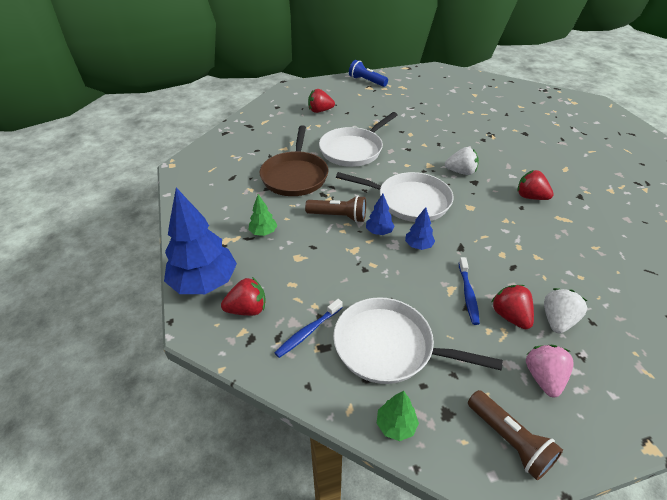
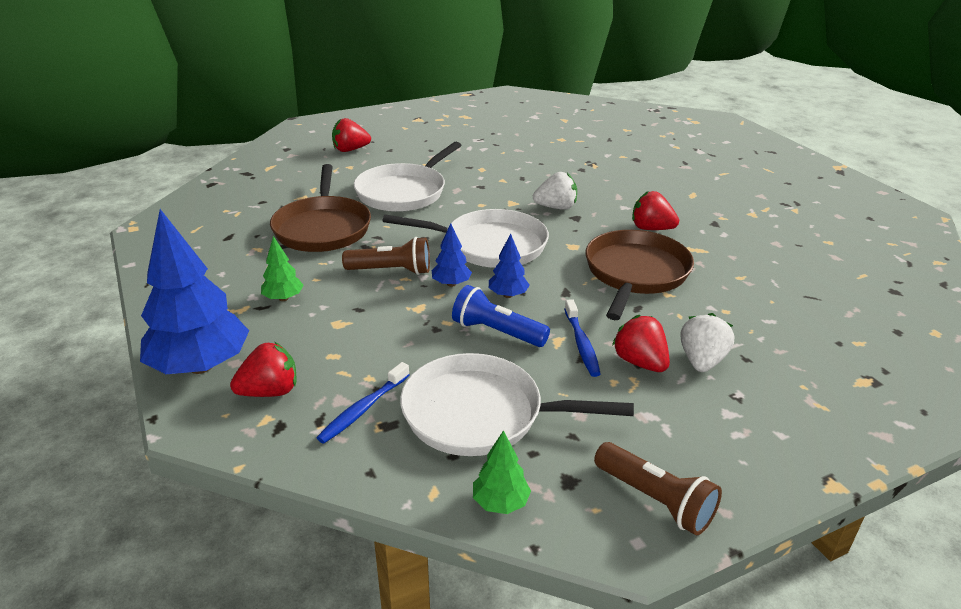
camera: 10 degrees left, 10 degrees down
blue flashlight [349,60,388,87] -> blue flashlight moved to [452,285,550,347]
pink strawberry [526,345,574,397] -> none
none -> brown pan [586,230,694,320]

